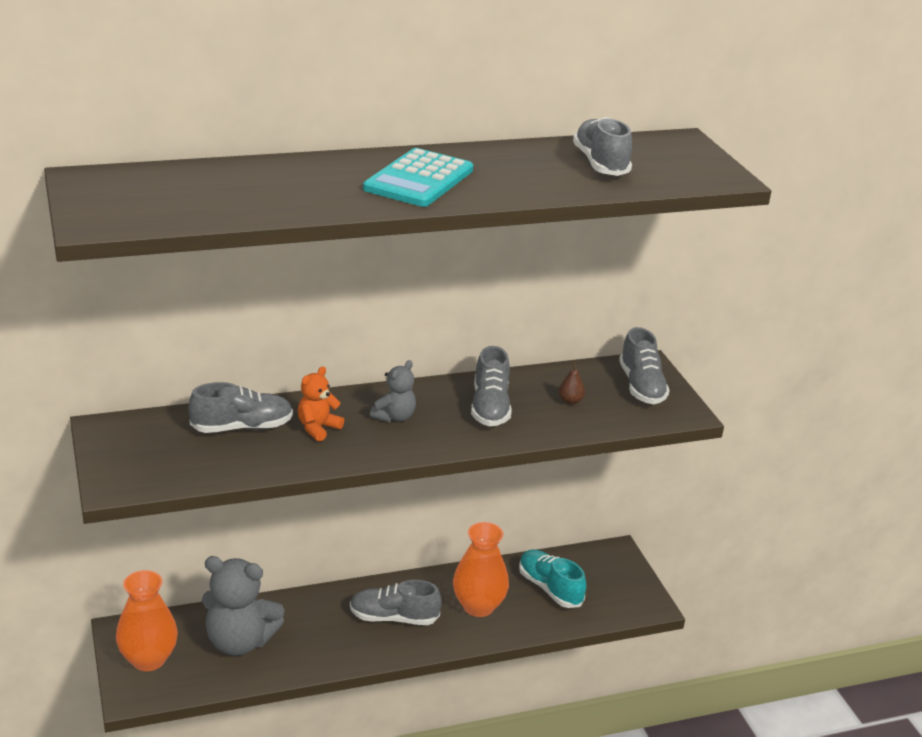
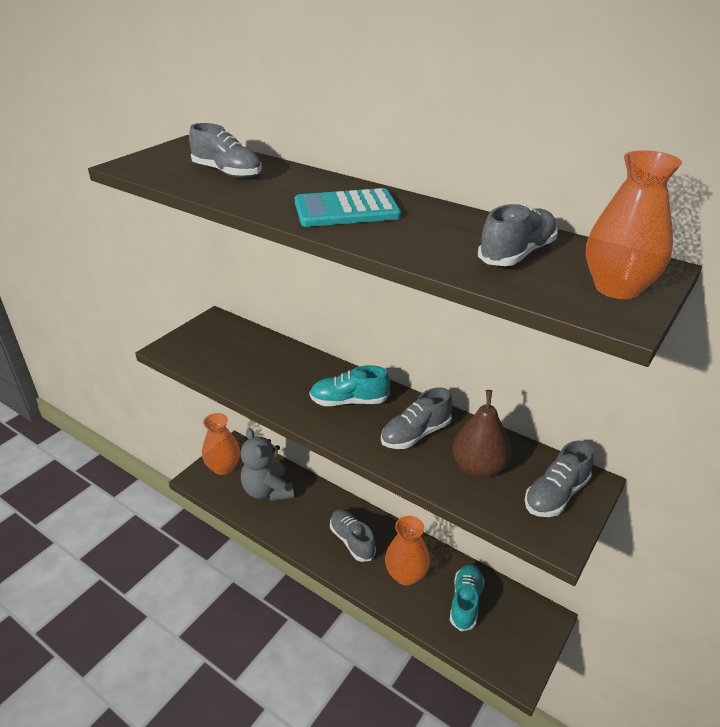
camera: 55 degrees right, 5 degrees up
grey shoe [188,382,293,433] -> grey shoe moved to [189,123,262,178]
orange teddy bear [298,366,344,442] -> none
grey teddy bear [370,360,416,422] -> turquoise shoe [310,365,390,406]
brown pear [559,362,585,405] -> brown pear [453,390,511,478], size x2.29
none -> orange vase [586,150,682,299]

